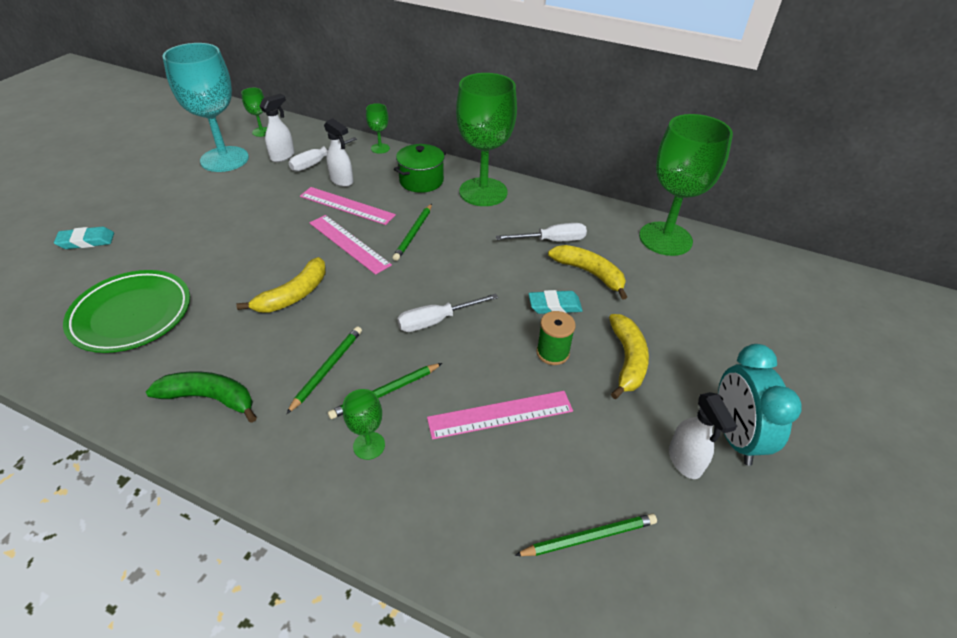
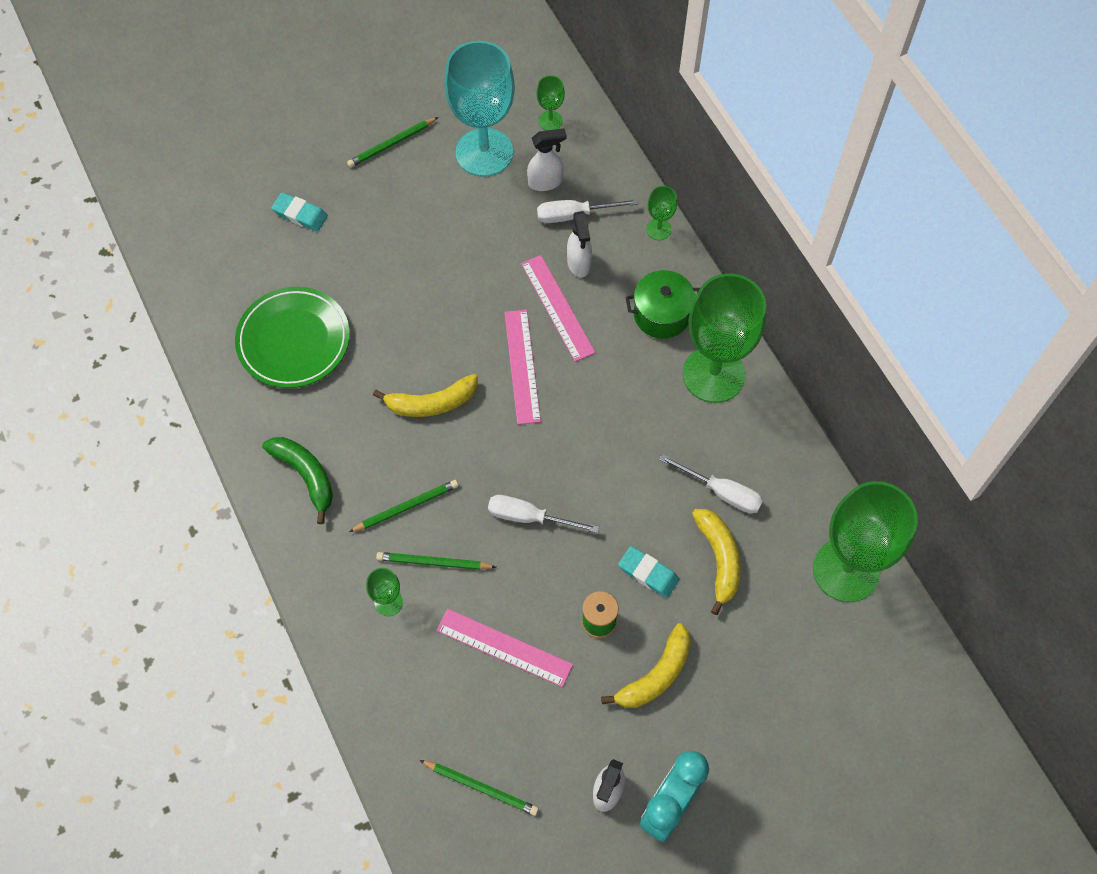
camera: 40 degrees right, 20 degrees up
green pencil [393,204,432,261] -> green pencil moved to [347,117,438,168]

